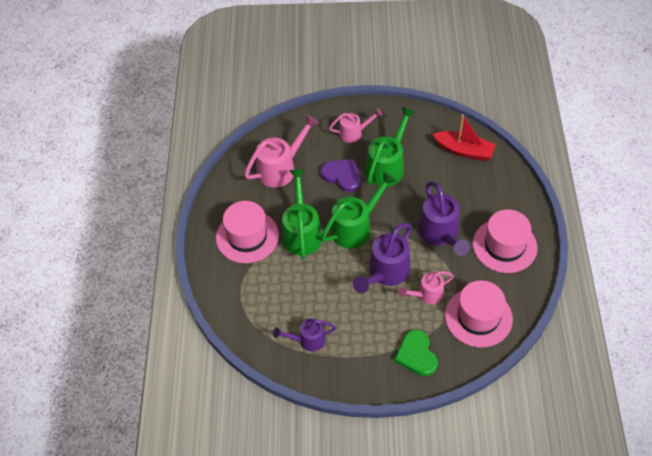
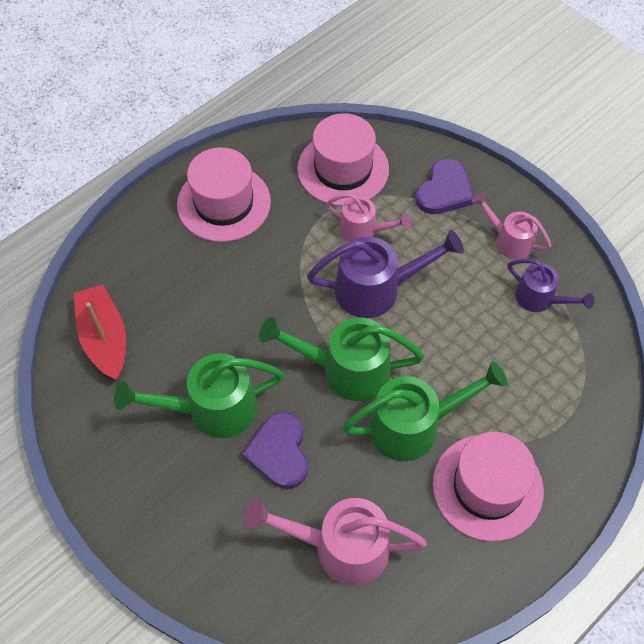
camera: 135 degrees left, 5 degrees up
green watering can [282,169,322,258] -> green watering can turned 150 degrees counterclockwise [342,361,508,461]
pink watering can [329,108,383,143] -> pink watering can moved to [472,192,552,260]
green heart [394,329,438,376] -> purple heart [415,159,474,214]
purple watering can [419,181,470,256] -> none

